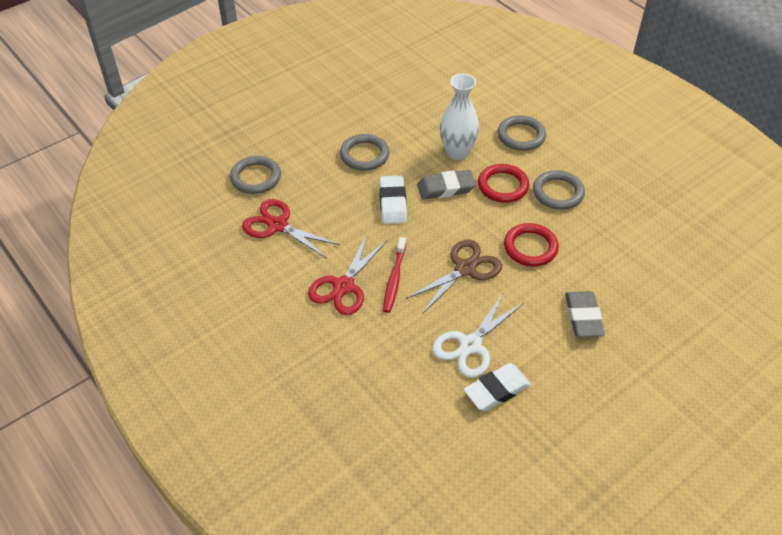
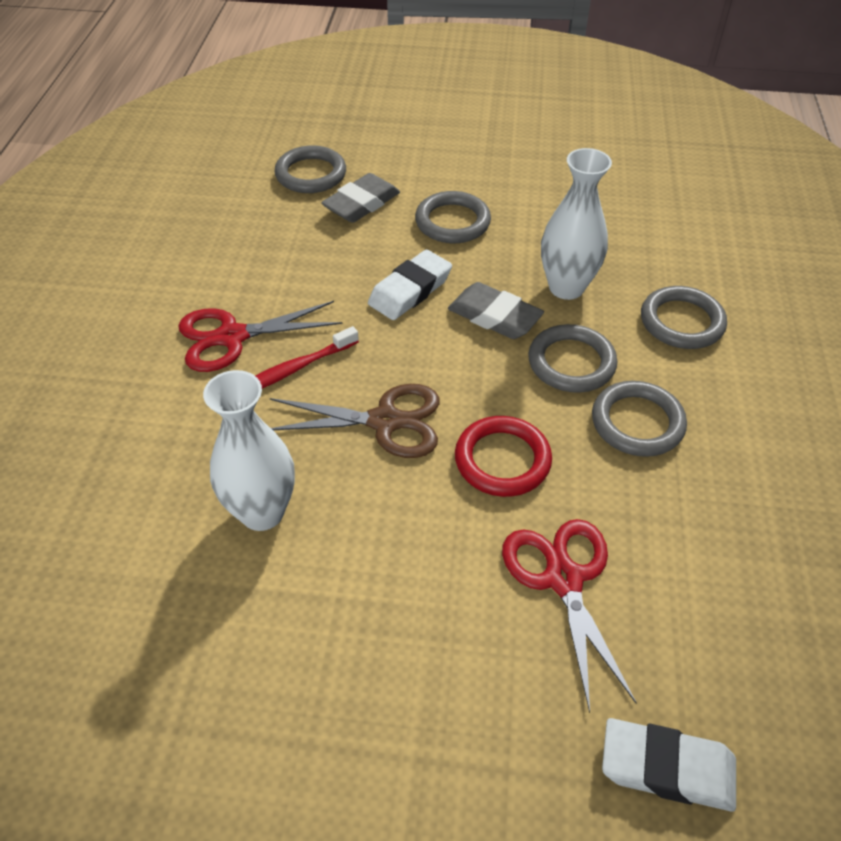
camera: 45 degrees right, 0 degrees up
red scissors [242,199,340,259] -> red scissors moved to [502,519,637,713]
white scissors [432,292,524,378] -> white vase [203,370,295,531]
white eraser [463,363,531,411] -> white eraser moved to [602,718,736,812]
red ring [478,164,529,203] -> grey ring [528,324,617,393]
grey eraser [565,291,605,337] -> grey eraser moved to [321,173,400,223]

